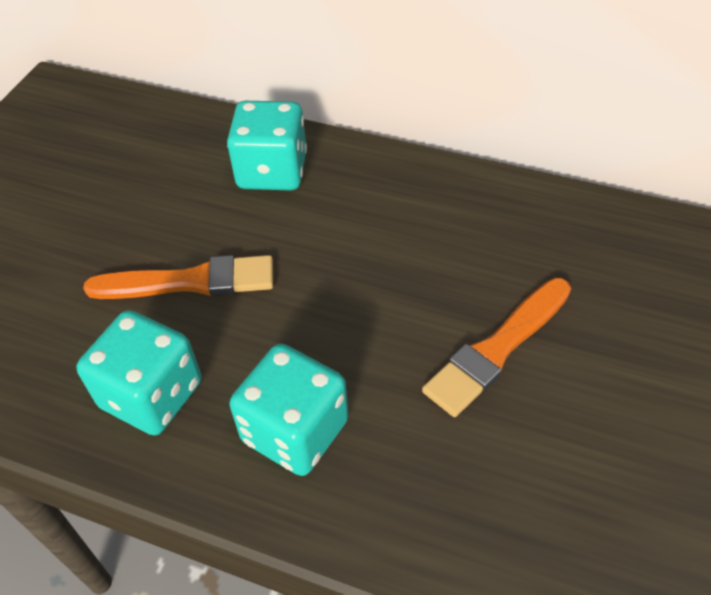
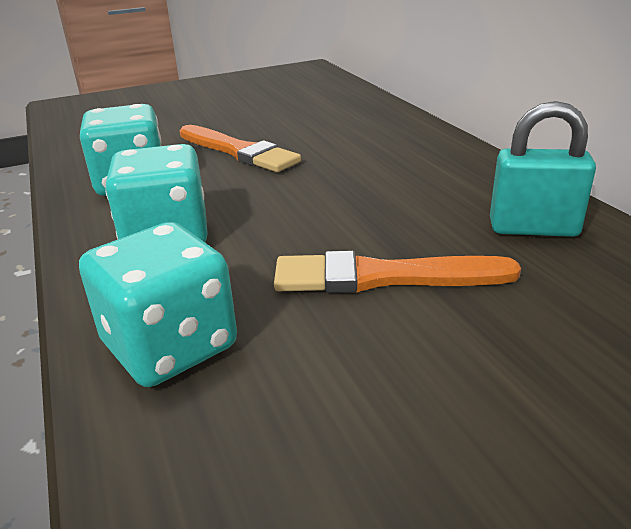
camera: 45 degrees right, 20 degrees down
turquoise dice [227,101,307,190] -> turquoise dice moved to [79,222,237,387]
none -> turquoise padlock [490,101,596,237]

